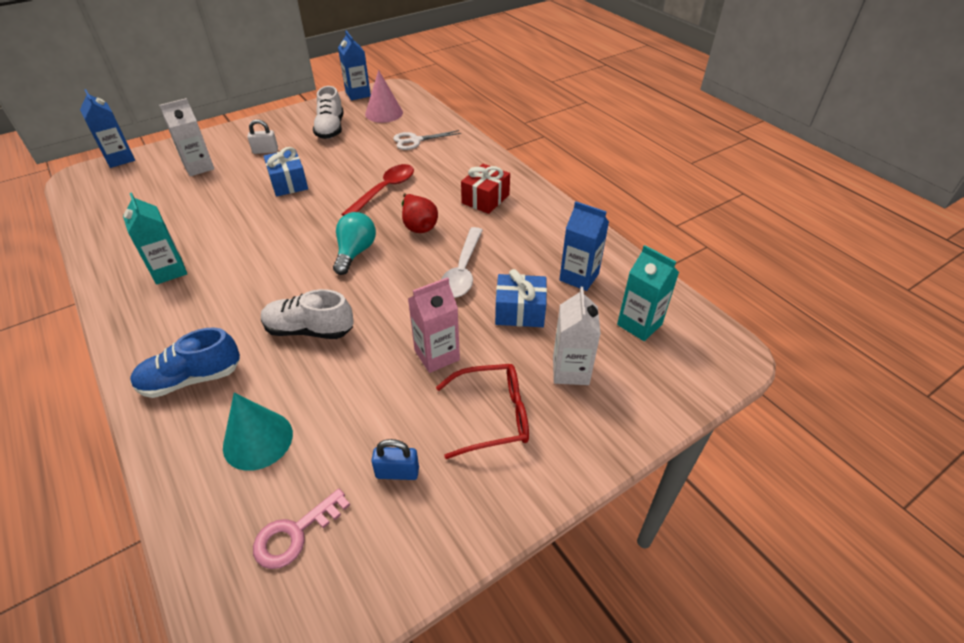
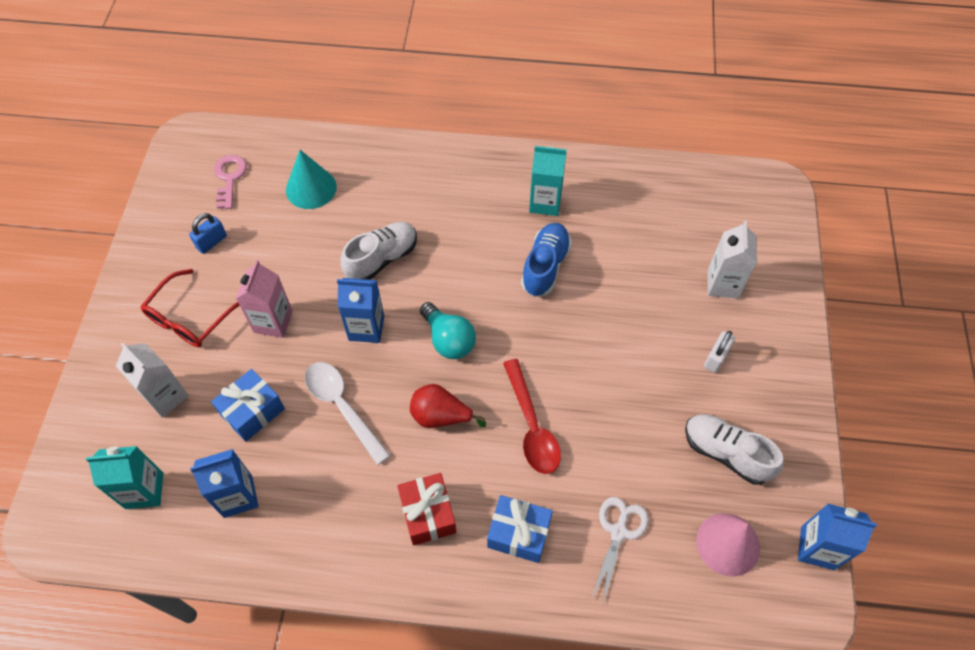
camera: 130 degrees right, 15 degrees up
blue carton [80,89,135,168] -> blue carton moved to [337,278,384,343]
blue shoe [130,328,240,398] -> blue shoe moved to [521,223,572,297]
blue gift [264,147,308,196] -> blue gift moved to [487,495,553,563]

